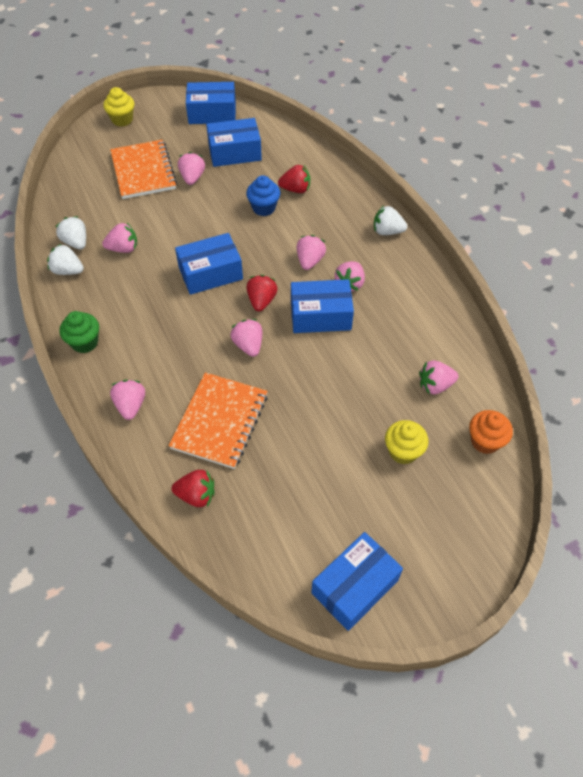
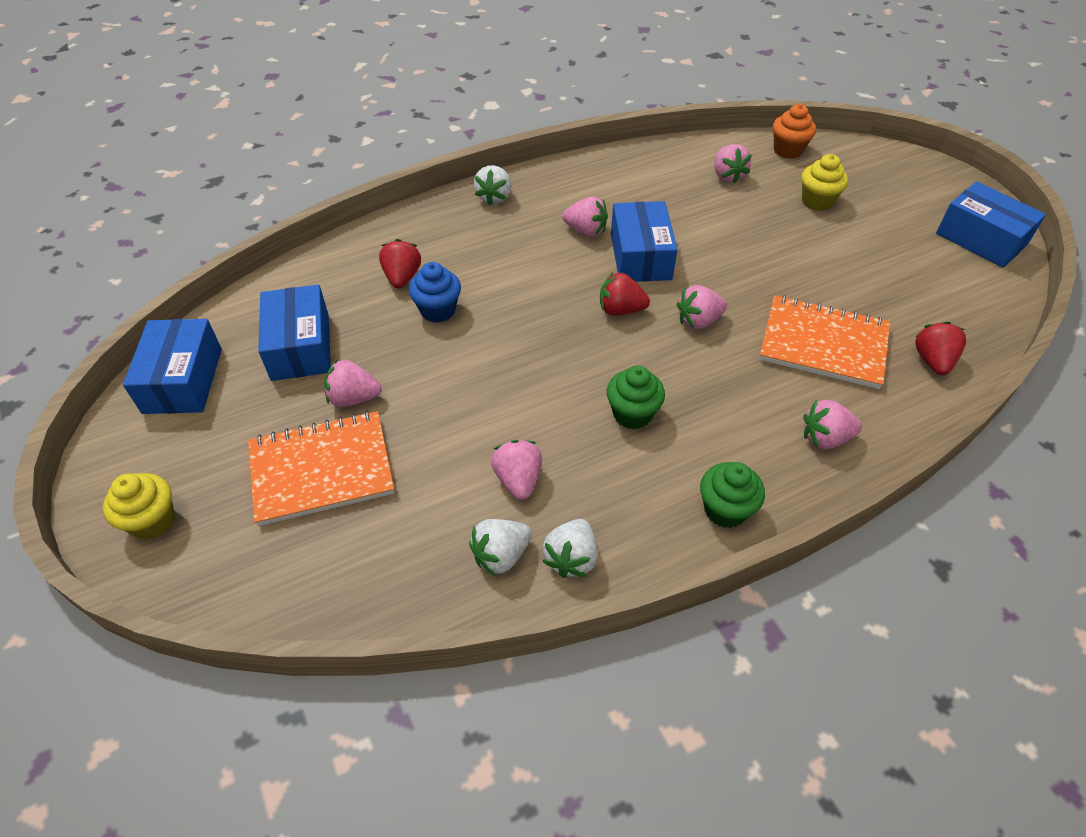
camera: 90 degrees left, 5 degrees down
blue box [175,233,243,295] -> none
pink strawberry [297,235,326,270] -> none
none -> green cupcake [607,366,665,430]

